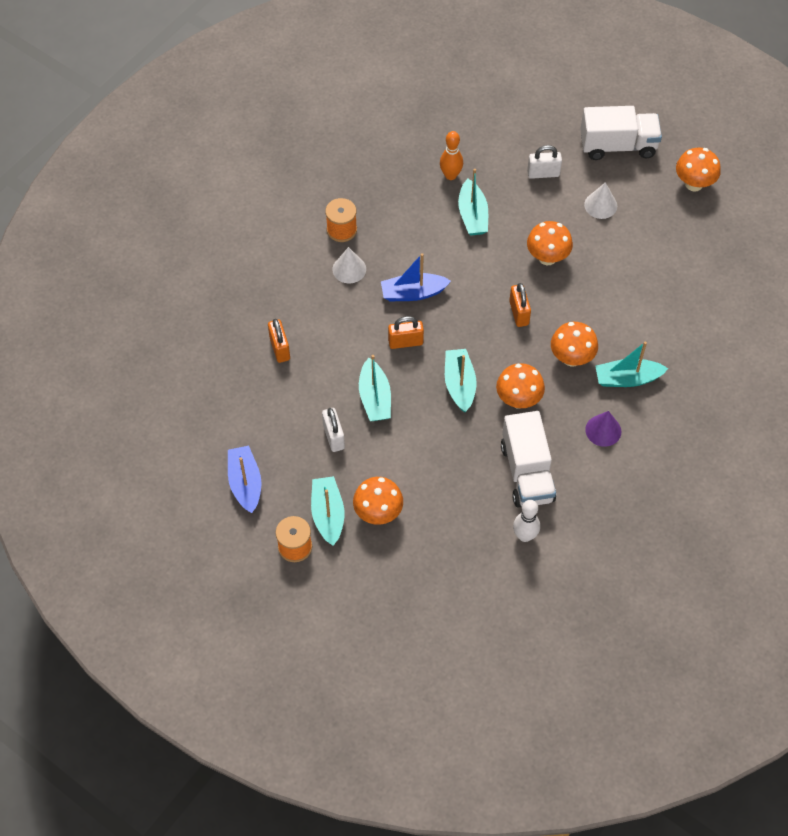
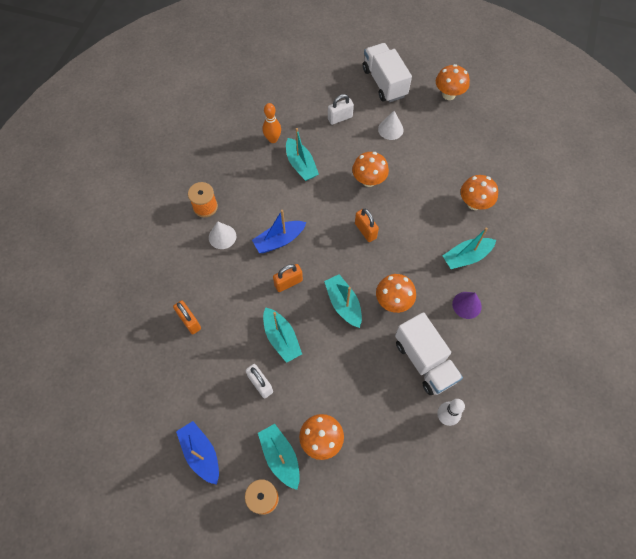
camera: 20 degrees left, 5 degrees up
orange mushroom [551,322,598,367] -> orange mushroom moved to [461,175,498,210]
white truck [580,106,662,160] -> white truck turned 90 degrees counterclockwise [363,43,412,102]

